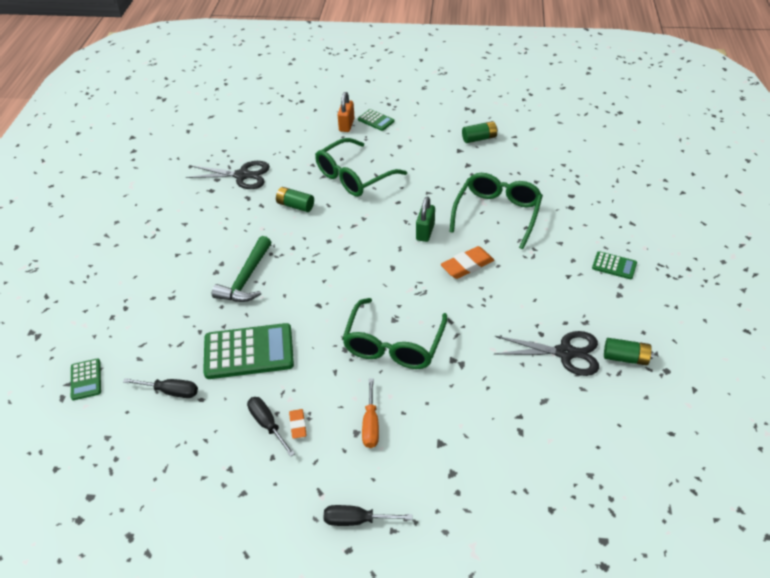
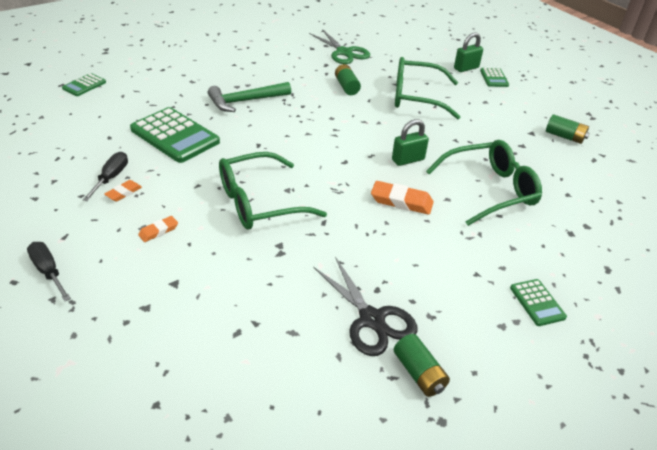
camera: 45 degrees right, 5 degrees down
black screwdriver [123,378,198,398] -> none
black scissors [186,161,270,189] -> green scissors [309,29,370,64]
orange padlock [337,92,355,132] -> green padlock [454,33,483,72]
orange screwdriver [362,378,379,448] -> orange eraser [138,216,178,242]

